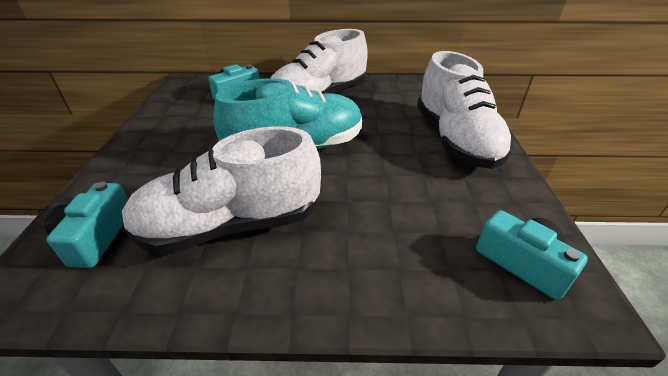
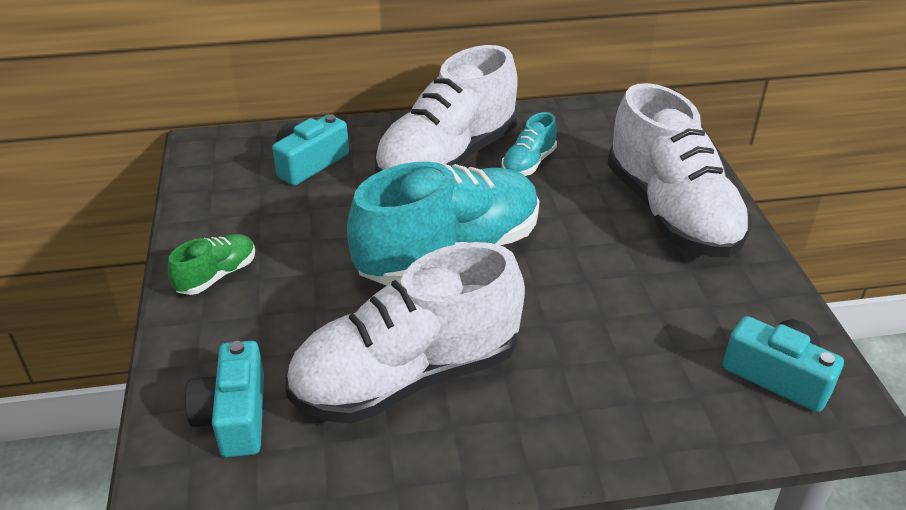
camera: 10 degrees left, 0 degrees up
none -> green shoe [168,234,255,295]
none -> turquoise shoe [502,112,557,176]

